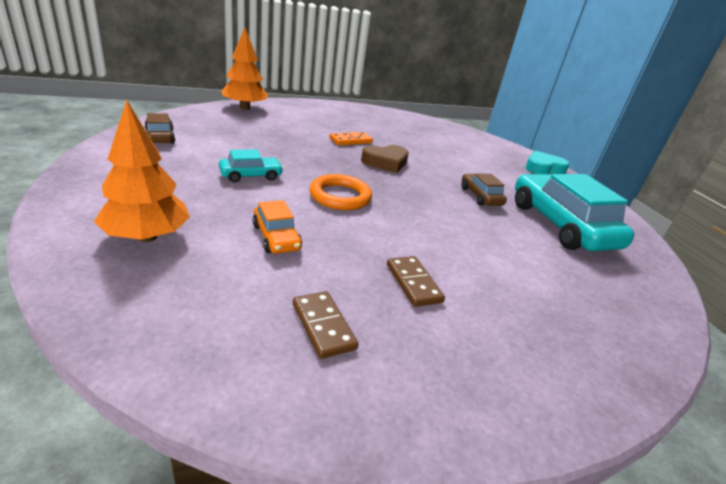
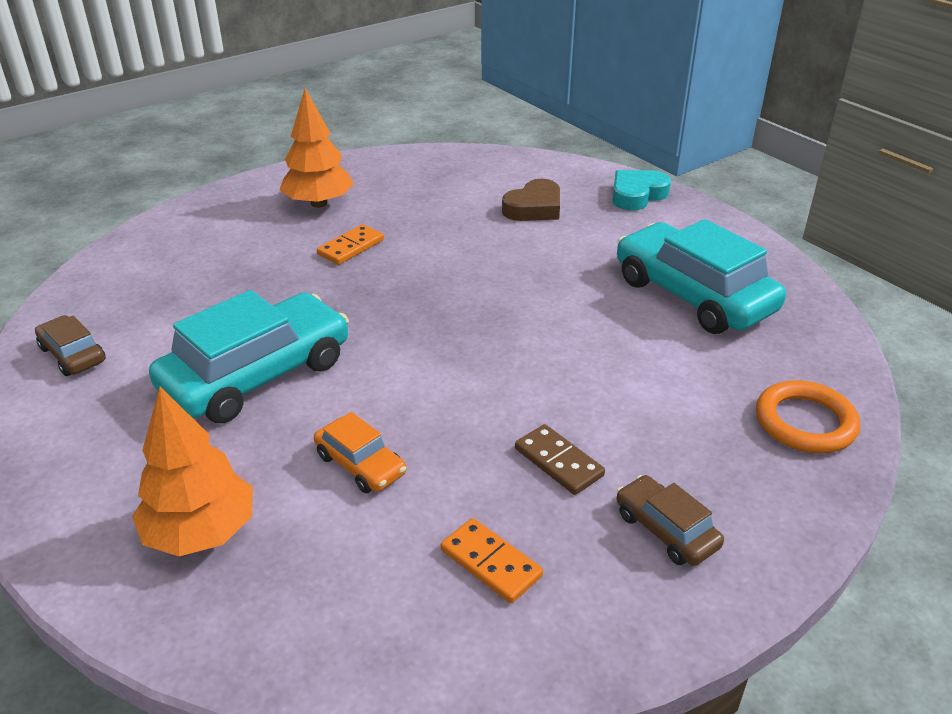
camera: 15 degrees left, 5 degrees up
turquoise car [219,149,284,182] -> turquoise car [149,290,349,423], size x2.09
orange tree [221,27,269,110] -> orange tree moved to [279,88,354,208]
brown domino [293,291,358,359] -> orange domino [441,518,543,603]
orange ring [309,174,372,210] -> orange ring moved to [756,380,860,453]
brown heart [361,145,409,173] -> brown heart moved to [502,179,560,221]
brown car [461,174,507,206] -> brown car moved to [617,475,724,566]

